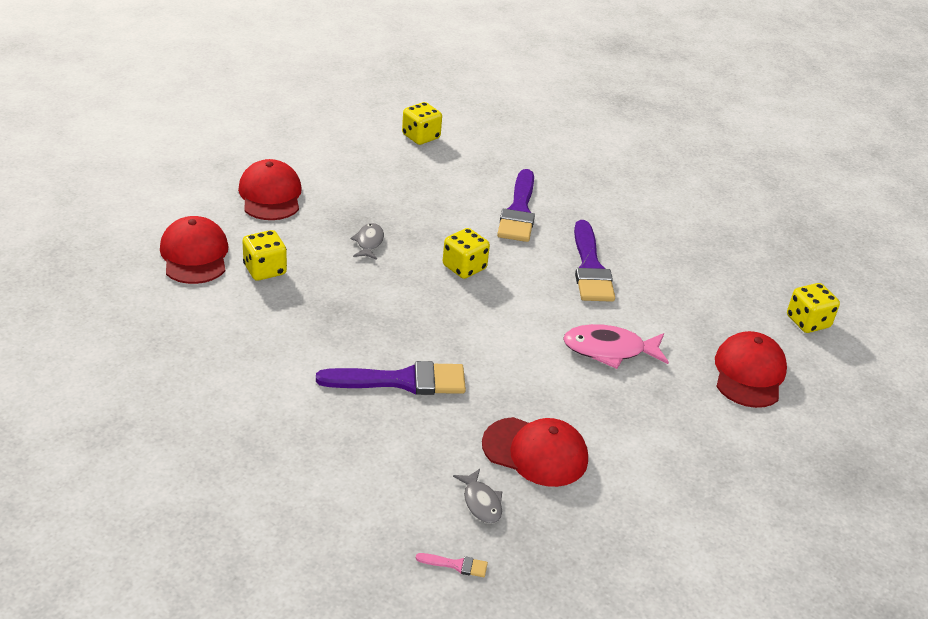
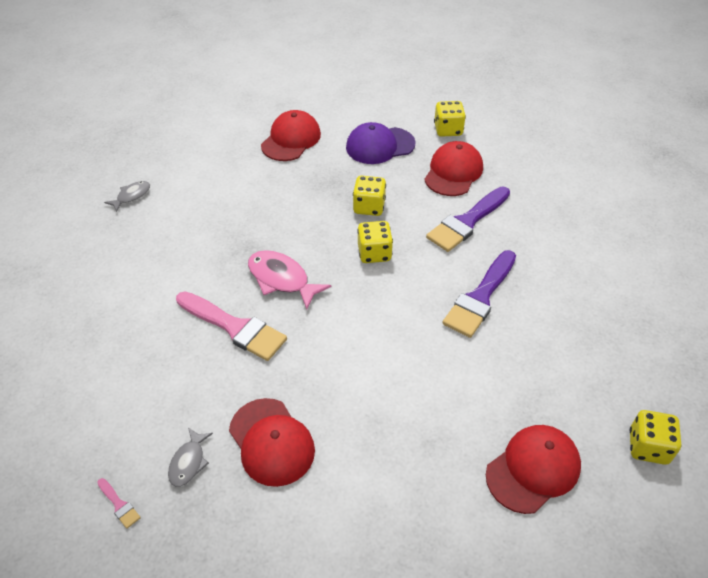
camera: 40 degrees right, 10 degrees up
red cap [160,216,229,284] -> red cap moved to [424,141,483,196]
yellow dice [242,230,287,281] -> yellow dice moved to [353,176,386,216]
purple brush [316,361,466,395] -> pink brush [176,291,287,361]
grey fish [350,223,384,260] -> grey fish moved to [104,181,150,212]
pink fish [563,324,669,369] -> pink fish moved to [248,250,331,309]
none -> purple cap [346,122,416,164]

